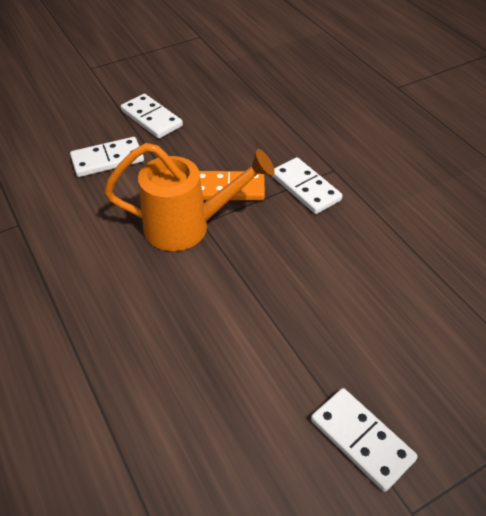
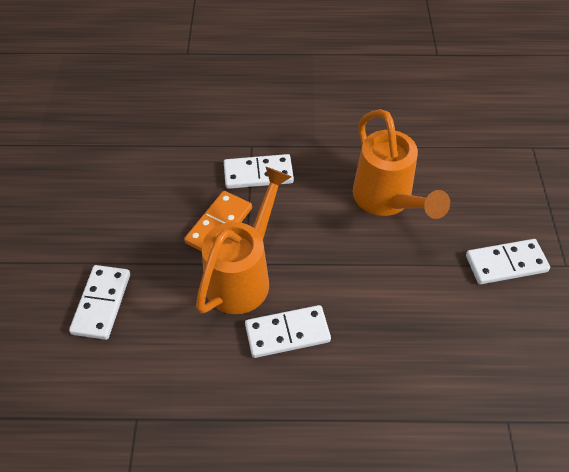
camera: 60 degrees left, 5 degrees up
white domino [121,94,183,138] -> white domino moved to [245,305,331,358]
none -> orange watering can [353,109,450,219]

